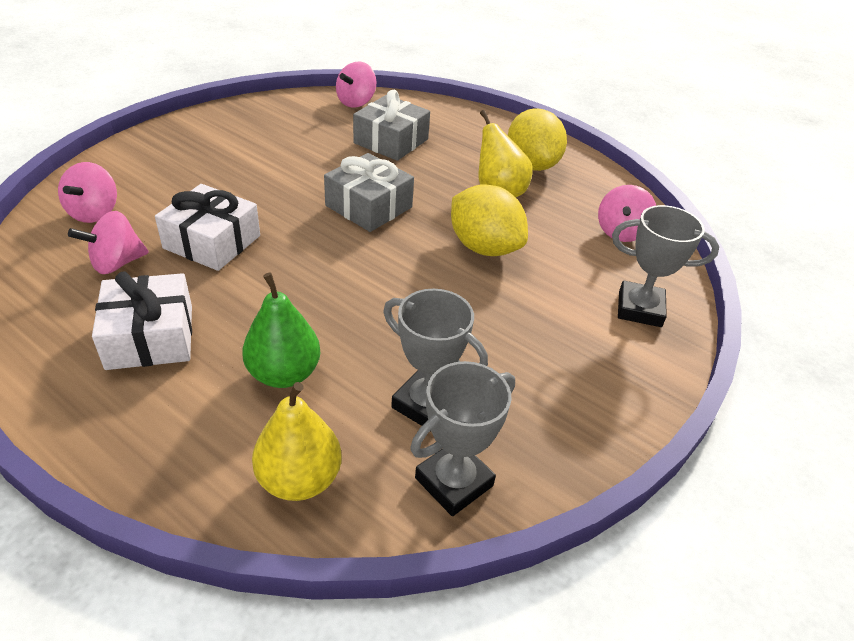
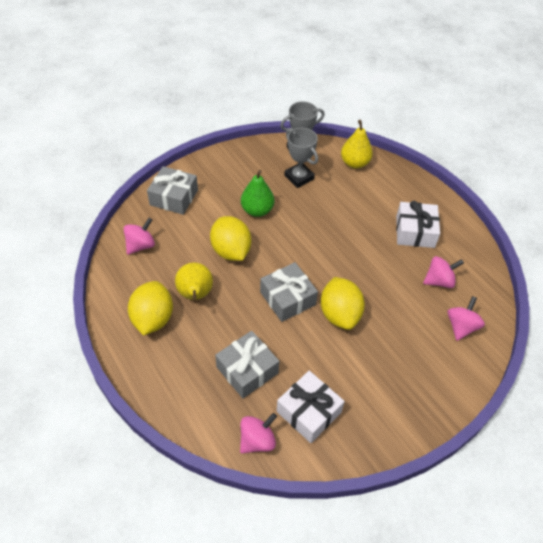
camera: 160 degrees left, 10 degrees up
white gift [155,184,260,271] -> white gift moved to [277,371,345,443]
green pear [242,273,320,388] -> green pear moved to [241,170,275,217]
grey trophy [612,205,719,327] -> grey gift [147,166,198,215]
none -> yellow lemon [321,277,365,330]

